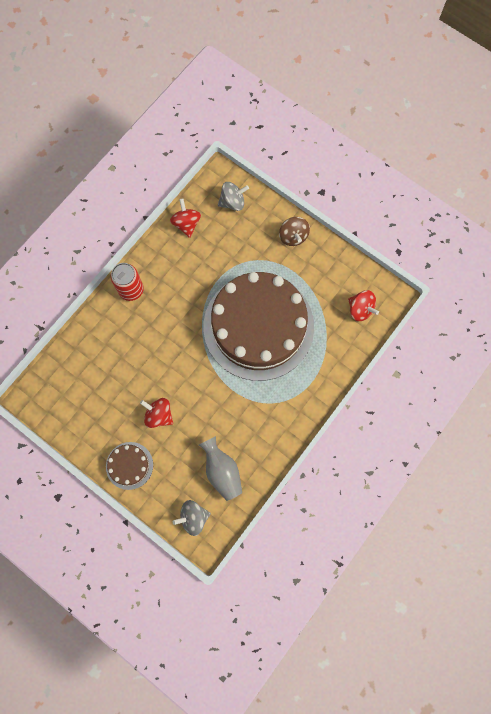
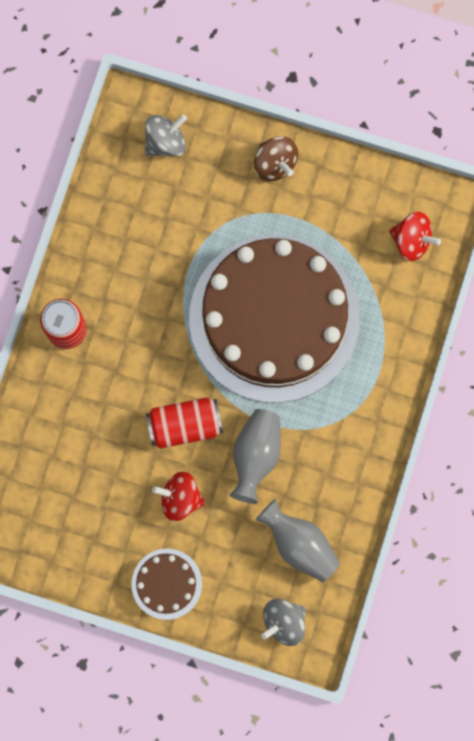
camera: 20 degrees left, 5 degrees up
red spinning top [170,198,201,238] -> none
none -> red can [146,398,223,449]
none -> grey vase [230,409,281,504]

